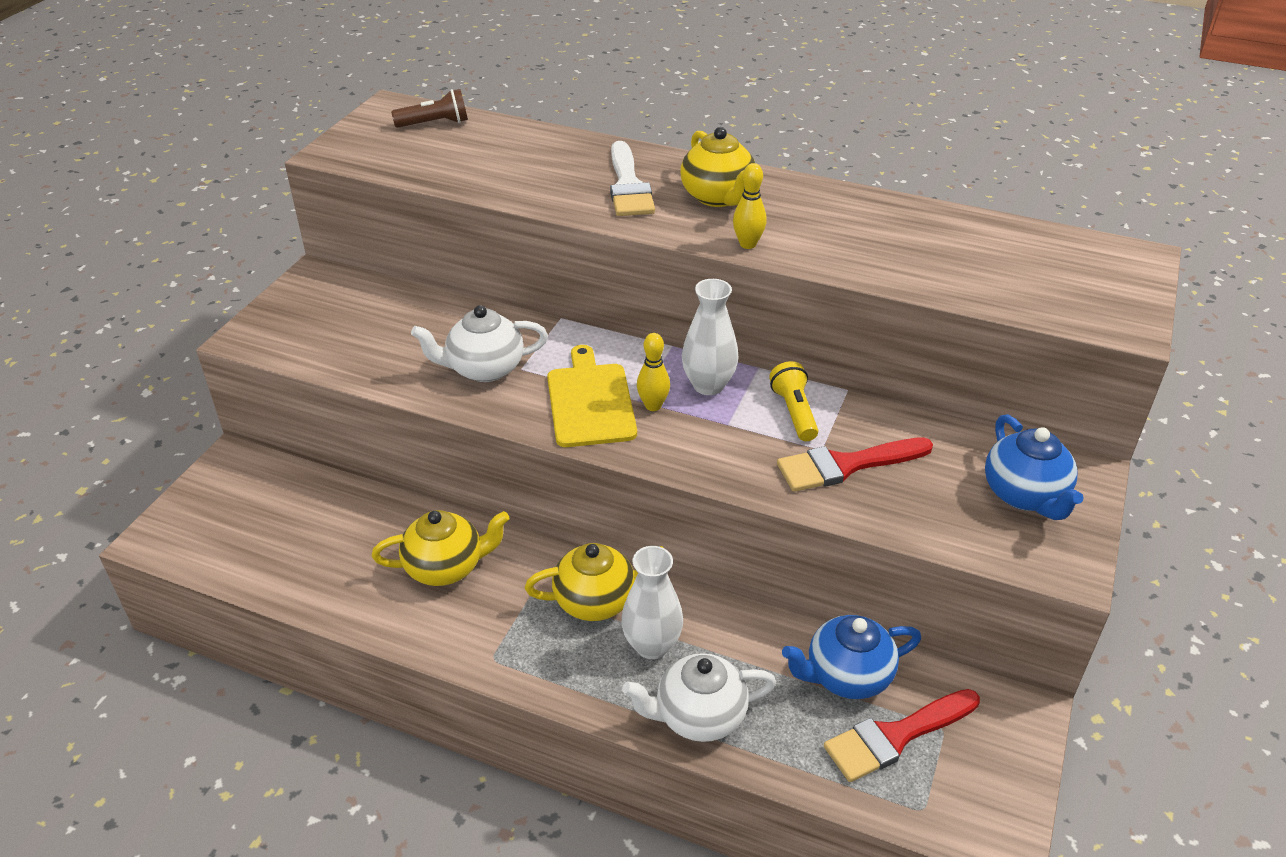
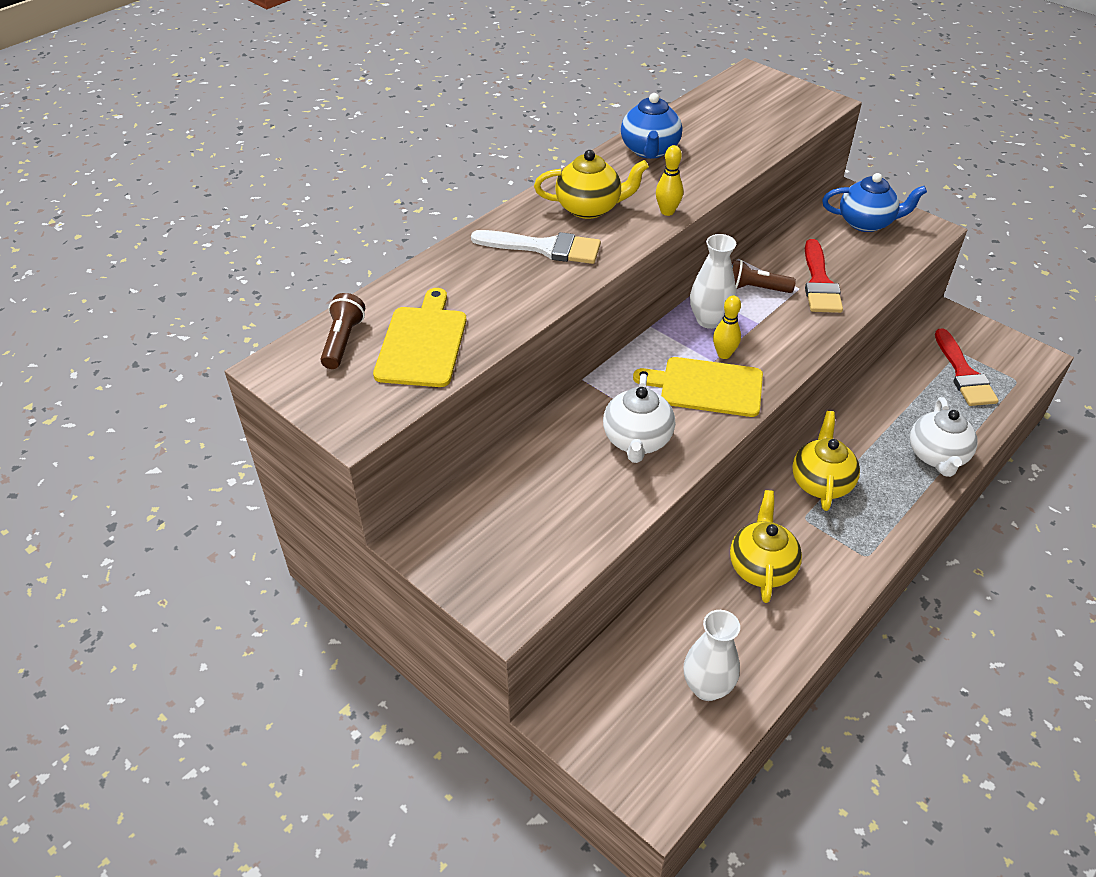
camera: 70 degrees left, 5 degrees up
white vase [621,546,683,659] -> white vase moved to [684,610,740,701]
yellow flashlight [769,361,818,441] -> brown flashlight [732,260,796,293]
blue teapot [782,615,921,699] -> blue teapot moved to [621,93,682,159]
none -> yellow cutting board [373,288,466,387]

